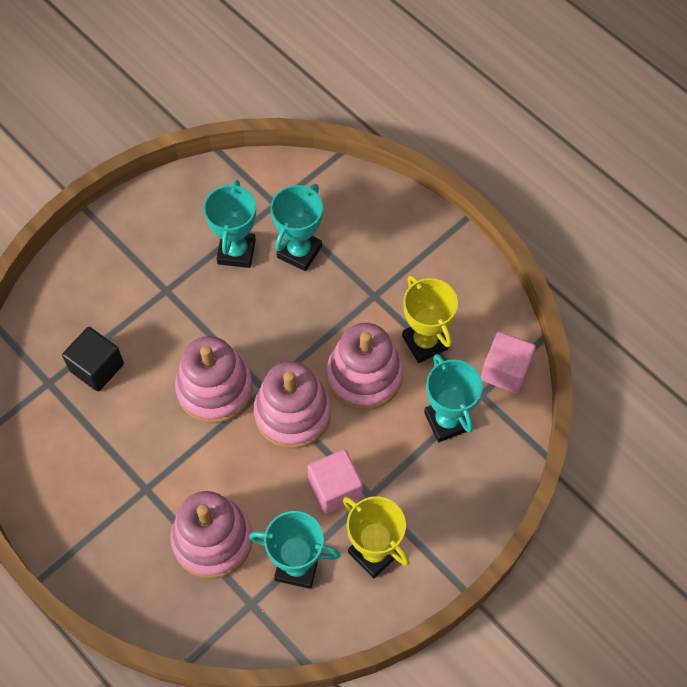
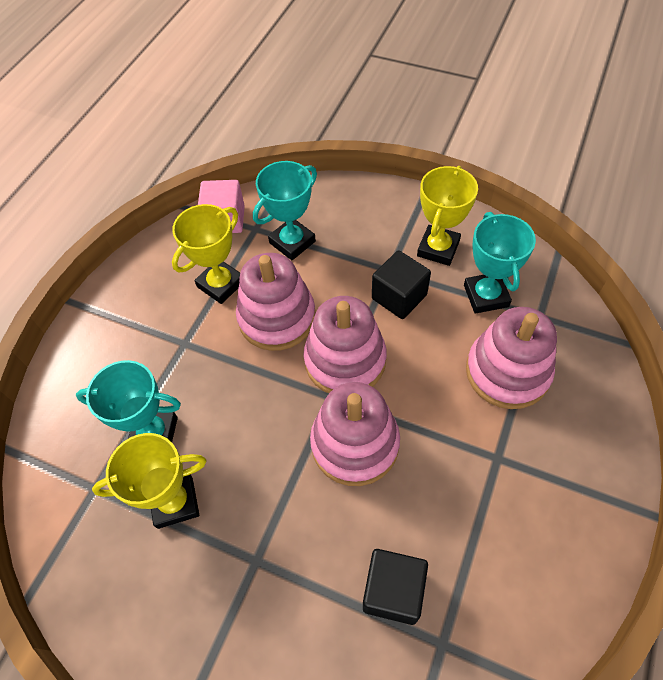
camera: 110 degrees left, 5 degrees down
turquoise trophy [203,180,256,268] -> yellow trophy [92,433,206,529]
pink cube [308,449,363,513] -> black cube [372,251,431,319]

